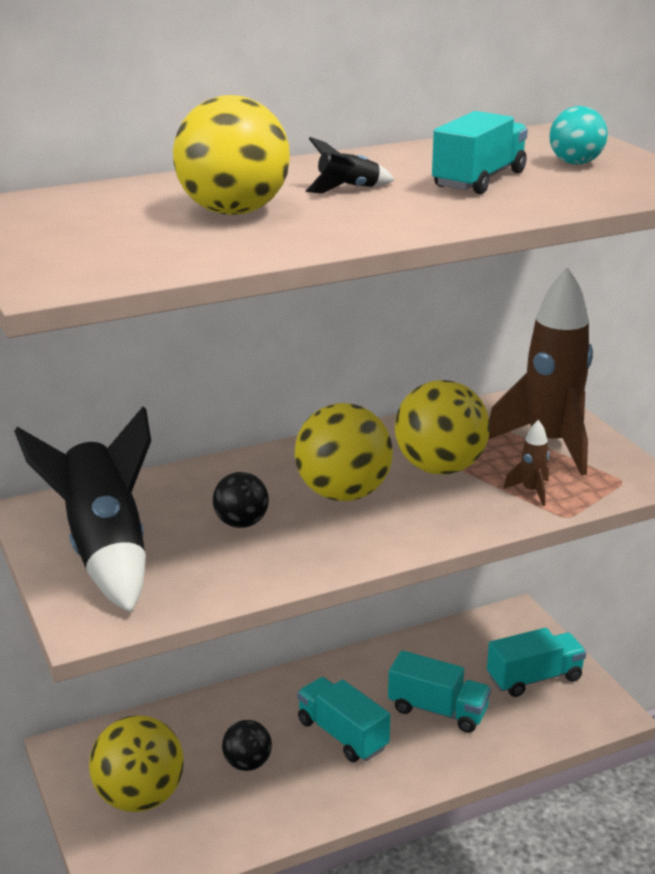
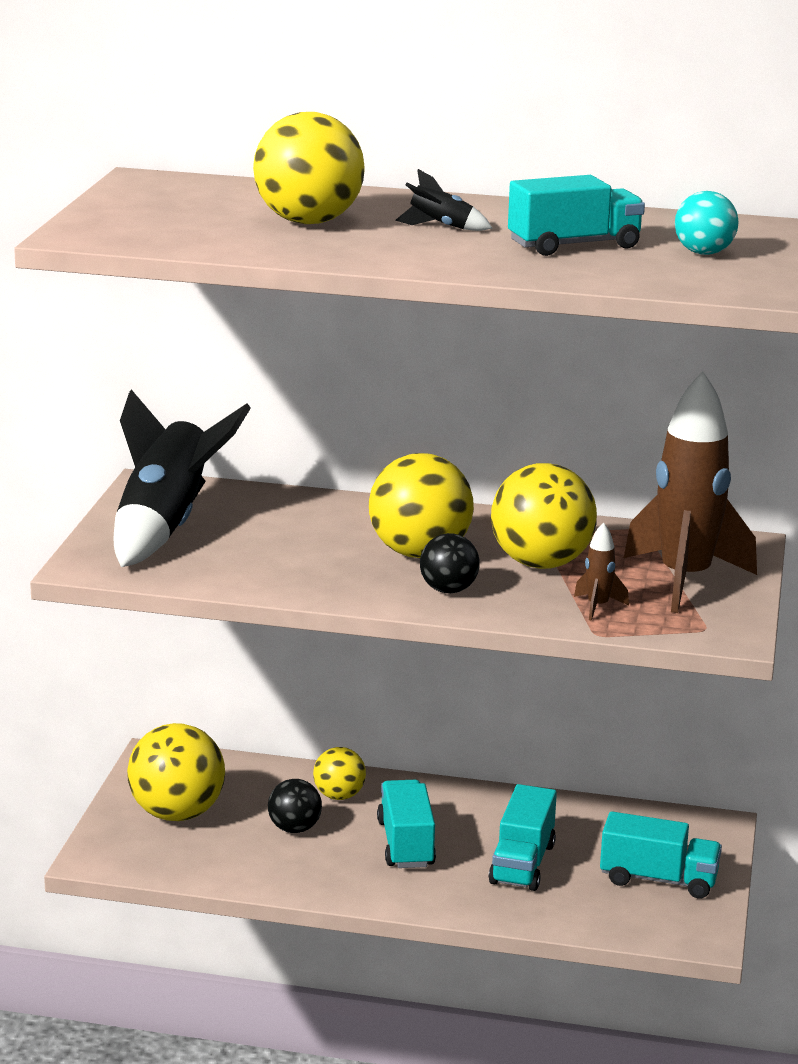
camera: 35 degrees right, 5 degrees down
black ball [213,472,269,528] -> black ball moved to [420,533,480,593]
turquoise truck [388,650,491,733] -> turquoise truck turned 45 degrees clockwise [489,784,557,891]
none -> yellow ball [313,747,366,800]

